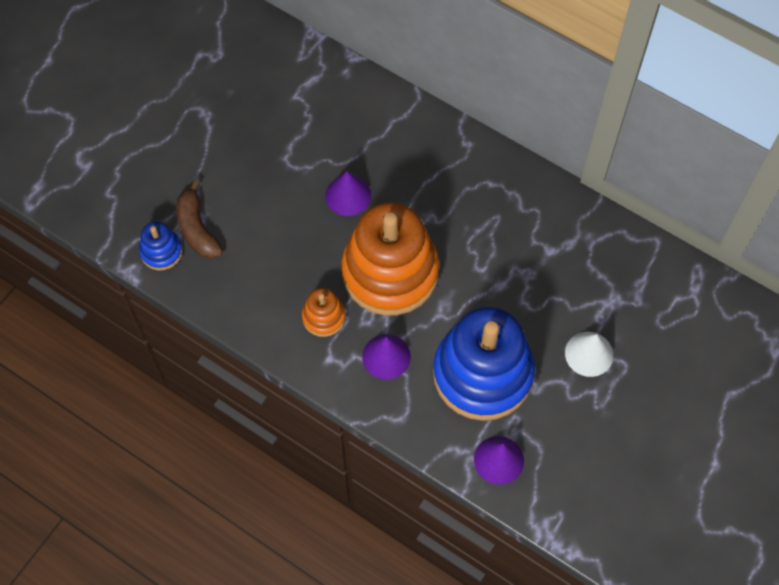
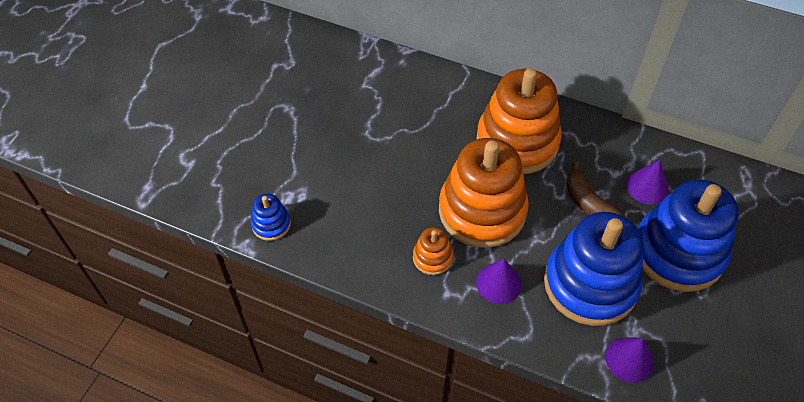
camera: 10 degrees left, 10 degrees down
brown banana [176,180,223,259] -> brown banana moved to [566,162,626,218]
purple cone [325,171,371,216] -> purple cone moved to [626,160,669,204]
white cone [565,332,613,377] -> blue stacking toy [638,179,739,292]
none -> orange stacking toy [476,68,562,174]

